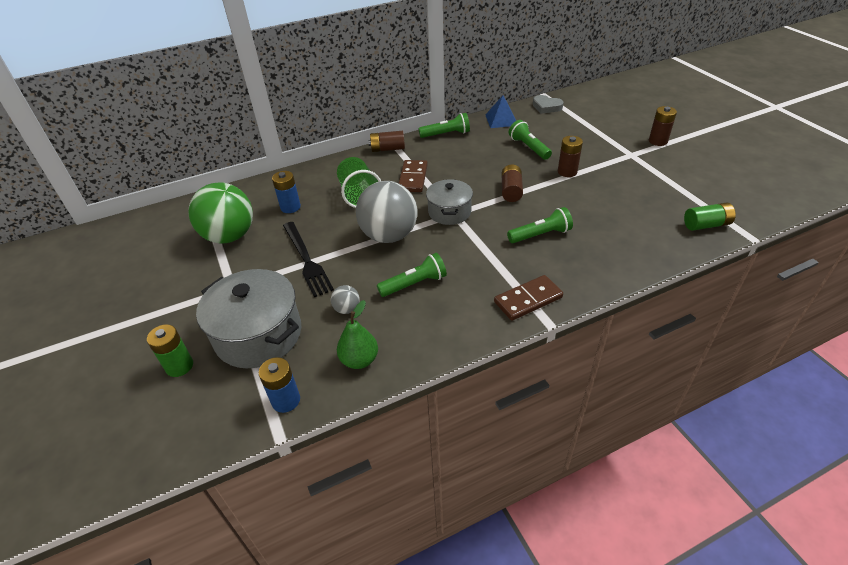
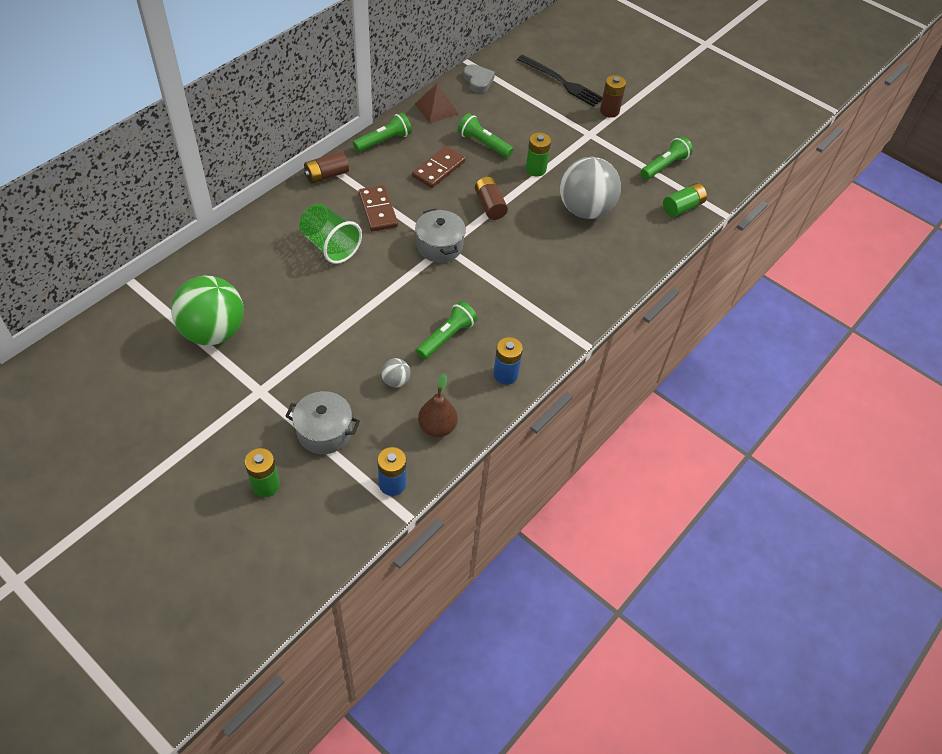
camera: 30 degrees left, 10 degrees up
grey pot [196,269,301,368] -> grey pot [285,391,360,454], size x0.61
blue battery [272,171,301,213] -> blue battery moved to [493,337,523,384]
black fork [283,222,334,297] -> black fork moved to [517,55,602,107]
green pear [337,300,378,369] -> brown pear [418,373,458,437]
grey ball [356,181,418,243] -> grey ball moved to [560,157,621,219]
blue pyramid [485,96,516,128] -> brown pyramid [415,83,459,123]
brown domino [494,275,563,321] -> brown domino moved to [412,146,466,188]
green flashlight [507,207,573,243] -> green flashlight moved to [640,136,693,180]
grey heart [533,95,564,114] -> grey heart turned 120 degrees counterclockwise [463,64,495,93]
brown battery [558,136,583,177] -> green battery [526,133,551,176]

